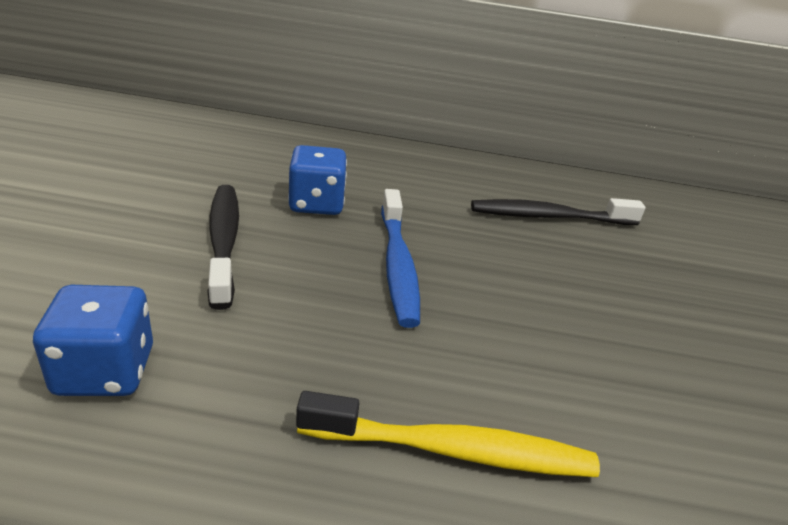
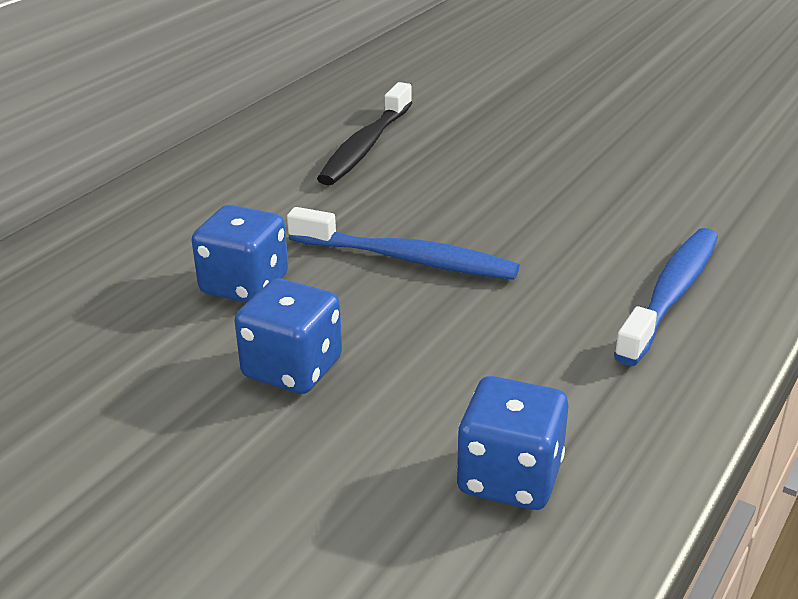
camera: 60 degrees left, 0 degrees up
black toothbrush [207,185,239,310] -> blue dice [234,278,342,394]
yellow toothbrush [296,391,600,477] -> blue toothbrush [614,228,718,366]

